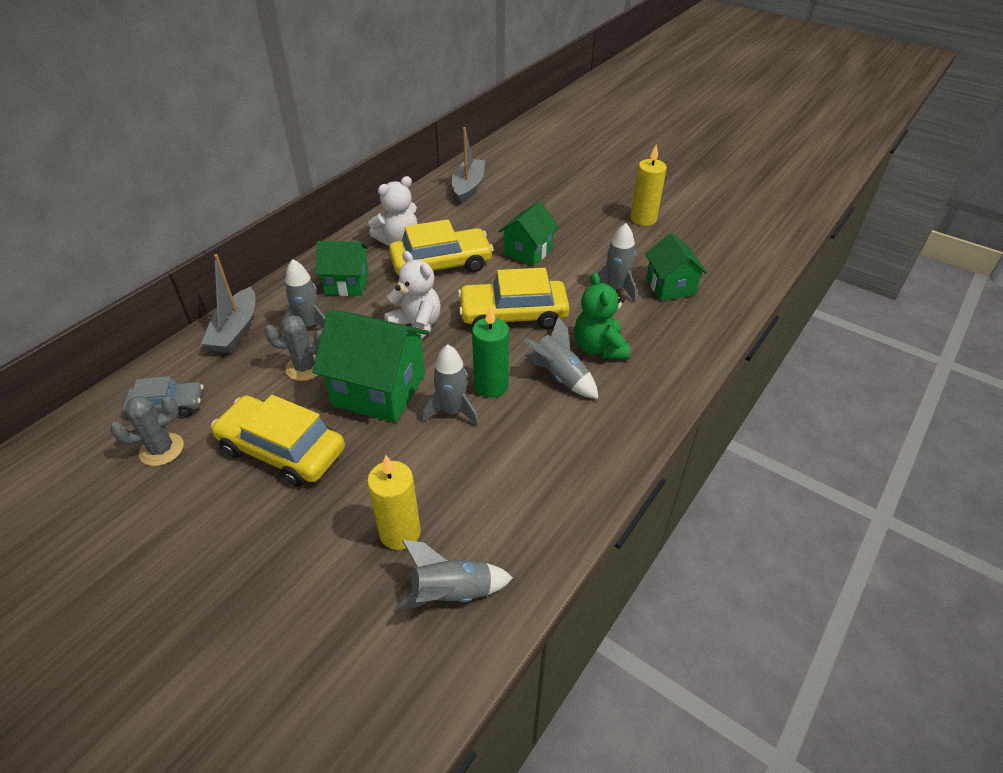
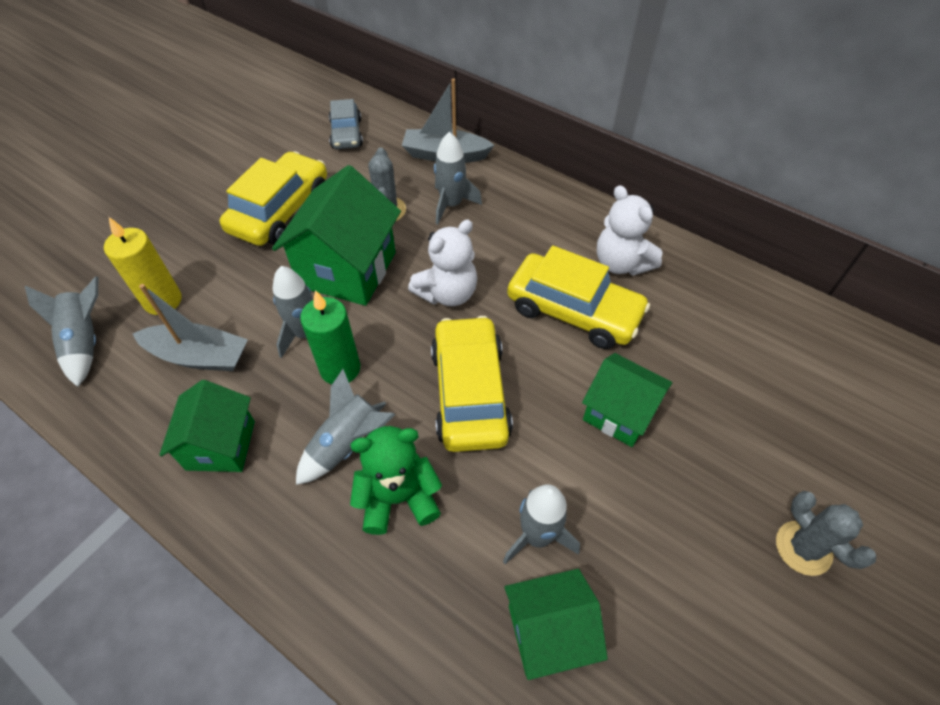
camera: 90 degrees right, 10 degrees up
grey cactus [110,396,184,466] -> grey cactus moved to [776,491,876,576]
green house [316,241,369,296] -> green house moved to [159,380,255,472]
yellow car [389,219,494,275] -> yellow car turned 45 degrees counterclockwise [507,245,650,349]
grey boat [452,127,485,204] -> grey boat moved to [132,284,248,371]
yellow candle [630,144,667,226] -> none

